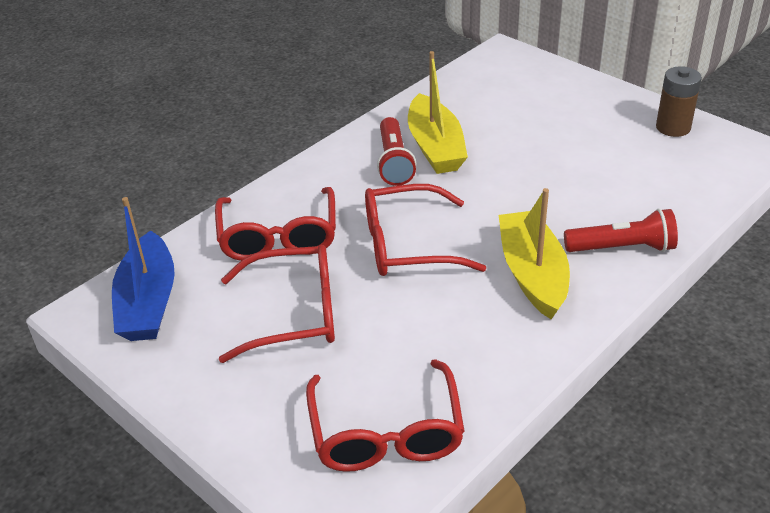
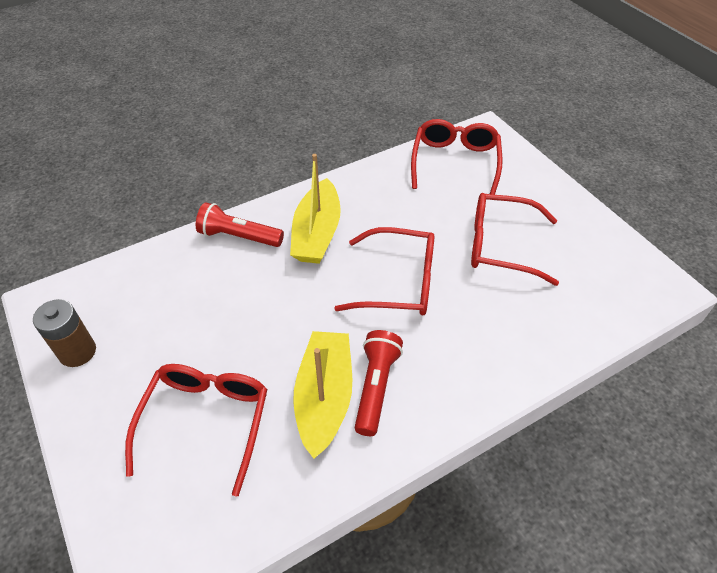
camera: 165 degrees left, 10 degrees up
blue boat [112,197,175,341] -> none
red glasses [215,187,336,261] -> red glasses moved to [125,364,268,496]

